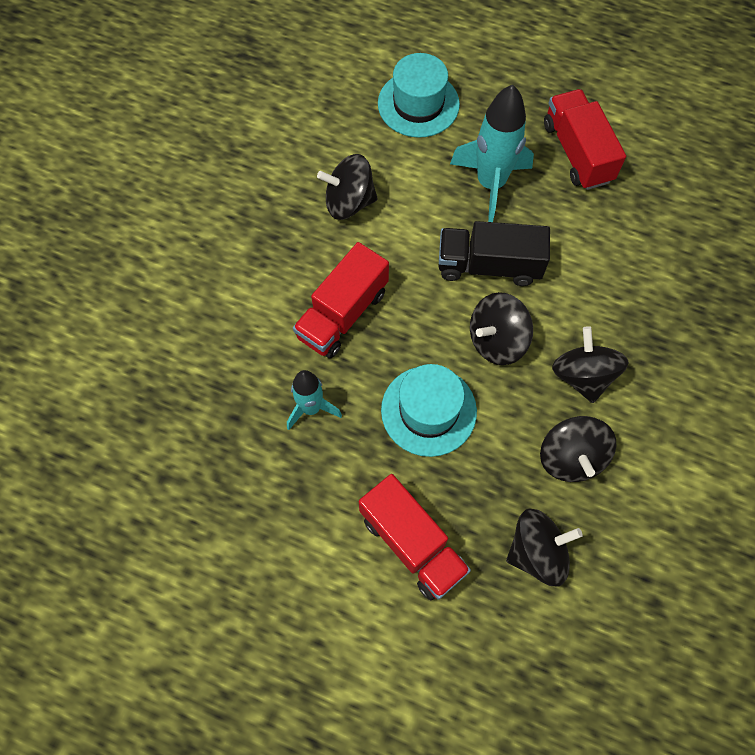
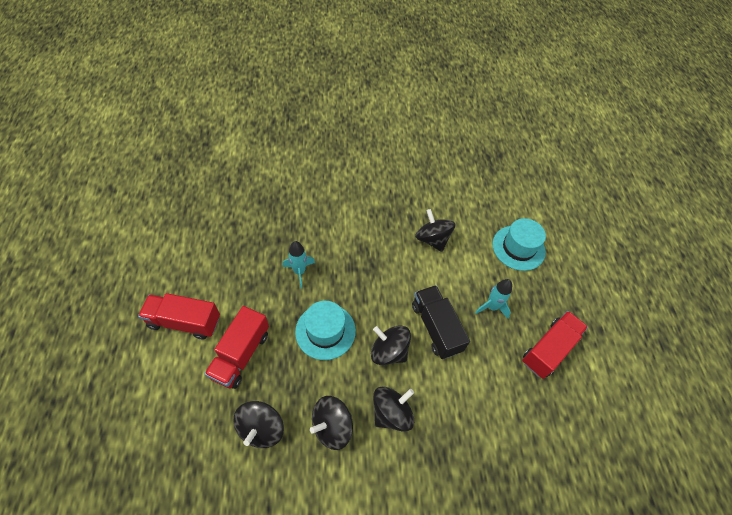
camera: 60 degrees right, 10 degrees down
red truck [293,242,389,359] -> red truck moved to [138,293,220,340]
turquoise rocket [450,85,534,222] -> turquoise rocket [475,279,512,319], size x0.60
black spinning top [506,508,583,586] -> black spinning top turned 60 degrees clockwise [234,401,284,448]

